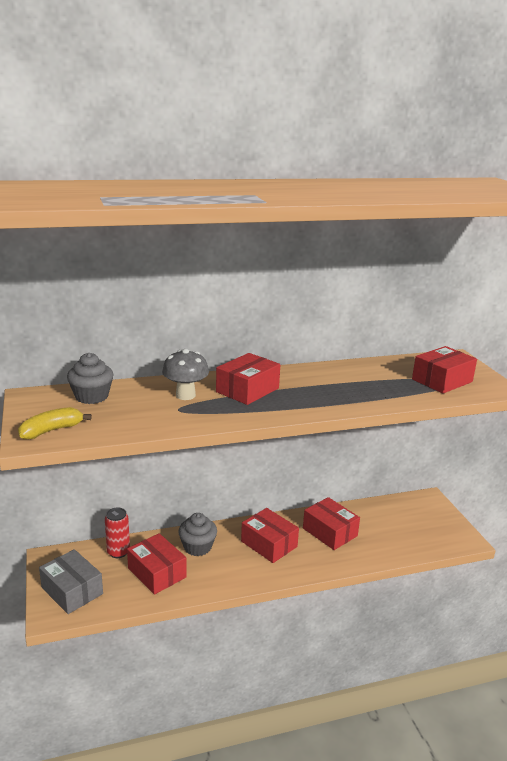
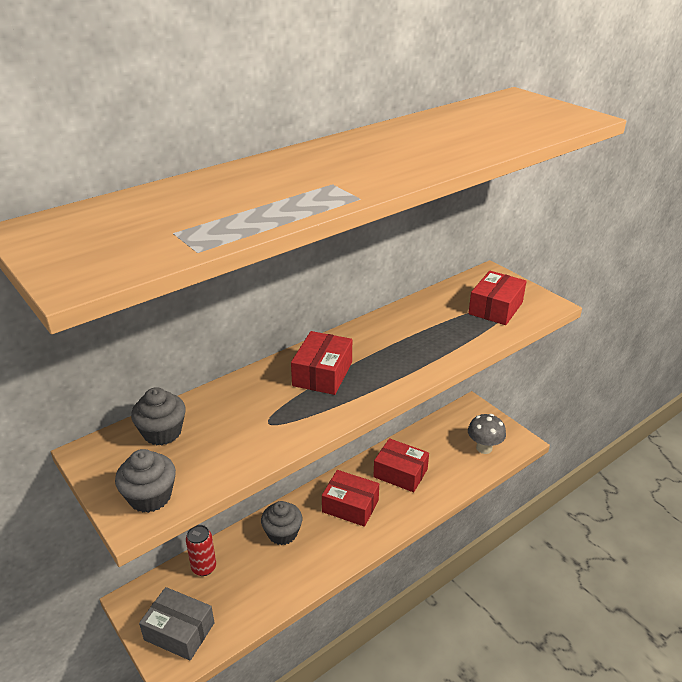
camera: 20 degrees left, 10 degrees up
yellow banana [18,407,92,440] -> grey cupcake [115,449,176,513]
red box [127,533,187,595] -> none
grey mushroom [162,349,209,400] -> grey mushroom moved to [468,414,506,454]

